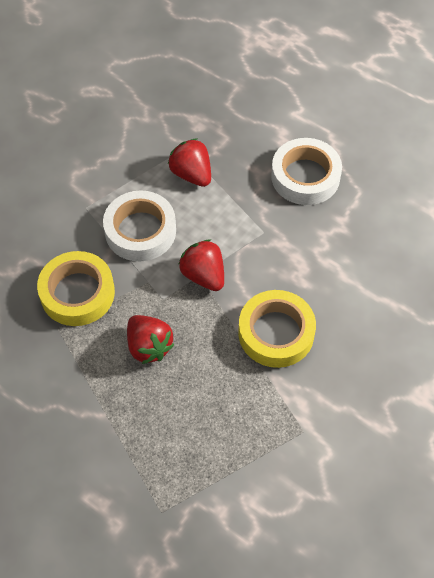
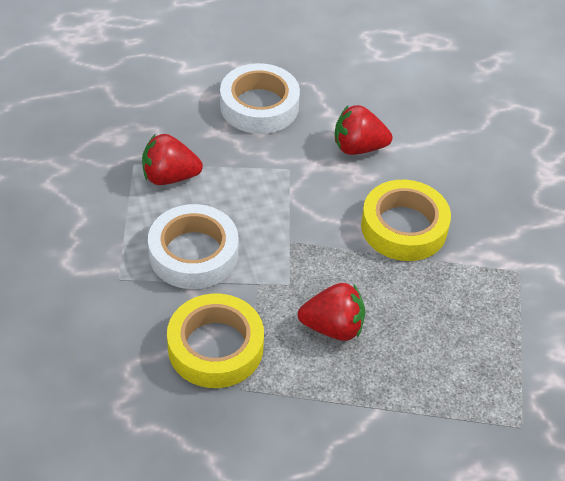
camera: 55 degrees left, 10 degrees down
red strawberry [178,239,224,291] -> red strawberry moved to [335,105,392,155]

